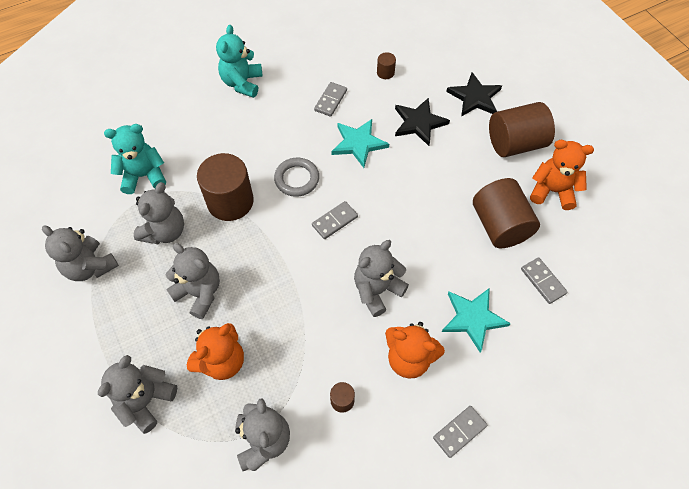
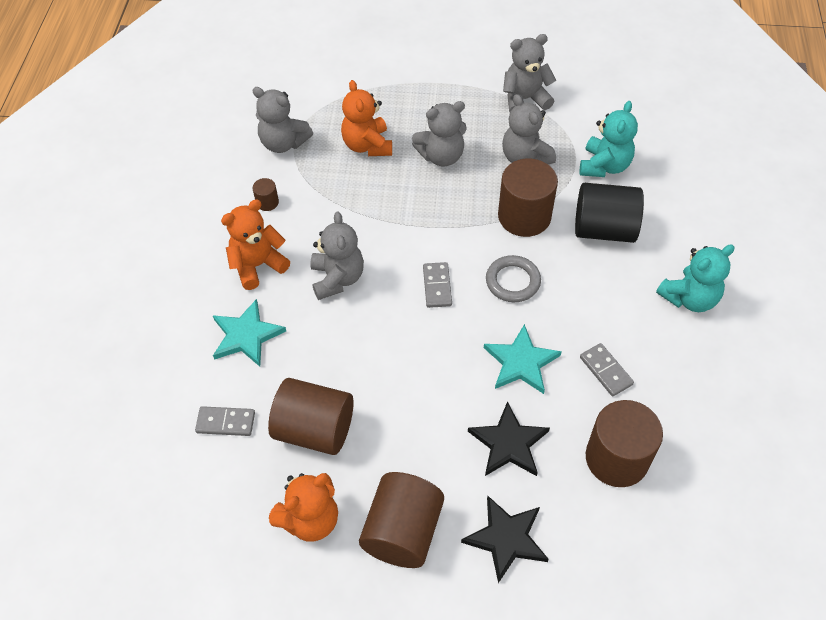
camera: 125 degrees right, 5 degrees down
grey teddy bear [98,355,177,434] -> none
turquoise teddy bear [216,25,262,98] -> turquoise teddy bear turned 105 degrees clockwise [656,244,735,312]
brown cylinder [377,52,396,79] -> brown cylinder [586,400,663,487], size x2.31
grey domino [433,406,488,458] -> none
none -> black cylinder [575,183,644,243]

